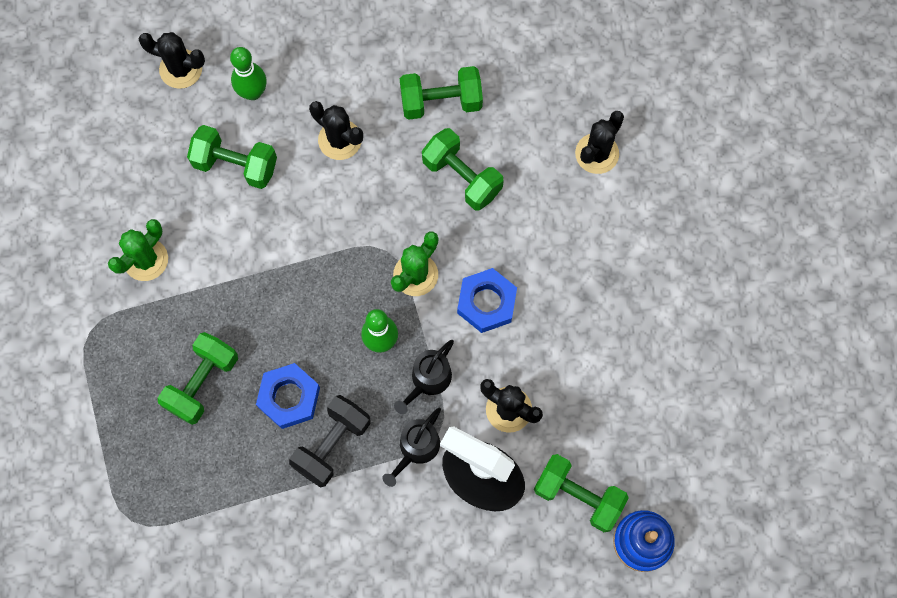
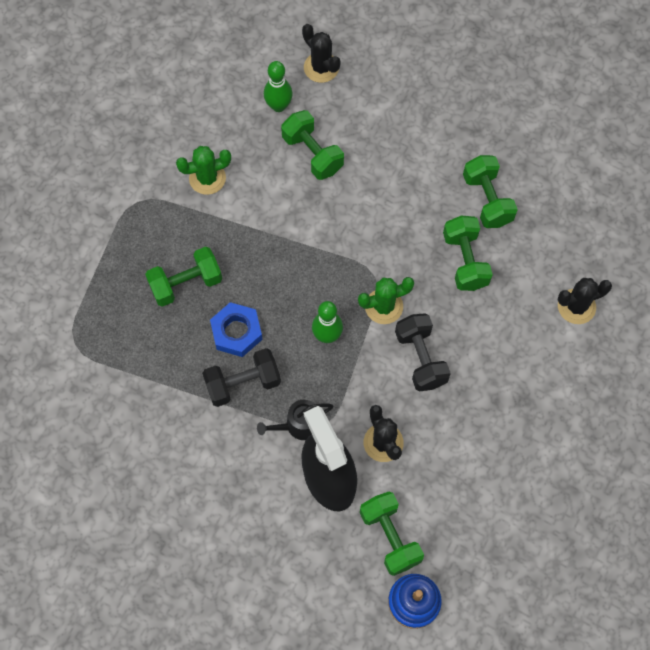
camera: 35 degrees right, 5 degrees down
green bowling pin [230,47,266,100] -> green bowling pin moved to [264,61,293,112]
black cactus [309,101,363,160] -> none
black watering can [394,340,454,414] -> none
green dumbbell [400,66,483,120] -> green dumbbell turned 45 degrees clockwise [463,155,518,228]
blue nut [457,268,517,333] -> black dumbbell [395,313,451,391]

